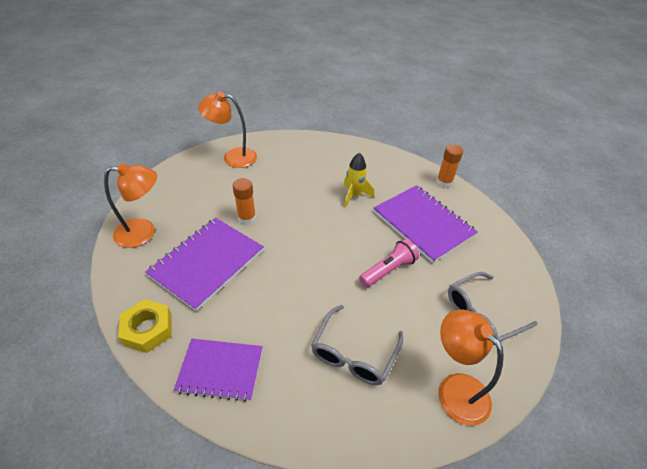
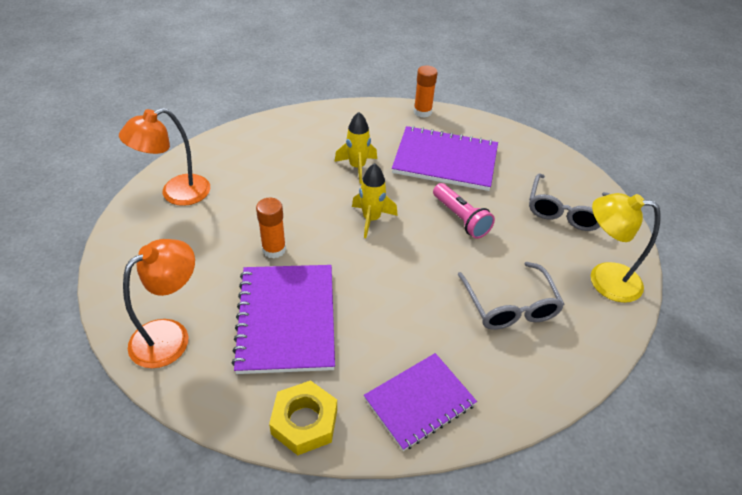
camera: 40 degrees left, 0 degrees up
pink flashlight [359,239,419,288] -> pink flashlight turned 135 degrees clockwise [433,183,495,239]
orange lamp [438,309,504,426] -> yellow lamp [591,193,661,303]
none -> yellow rocket [352,163,398,238]

